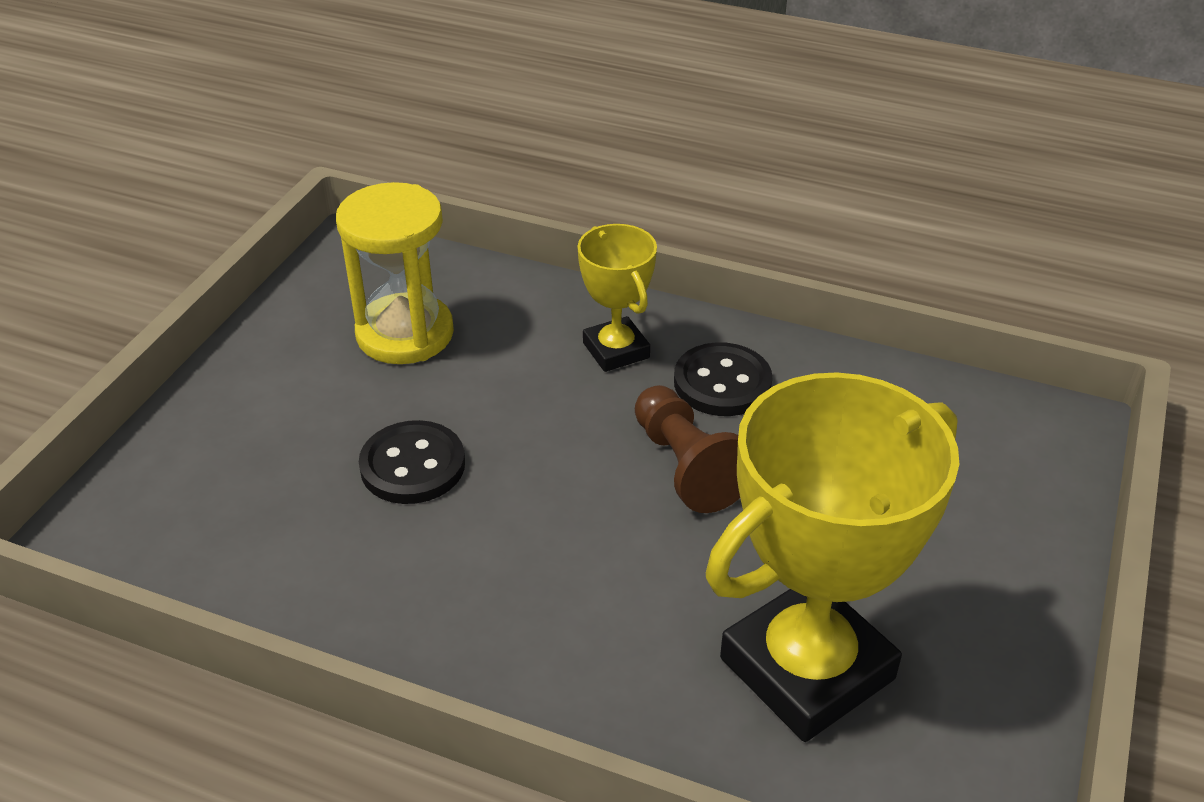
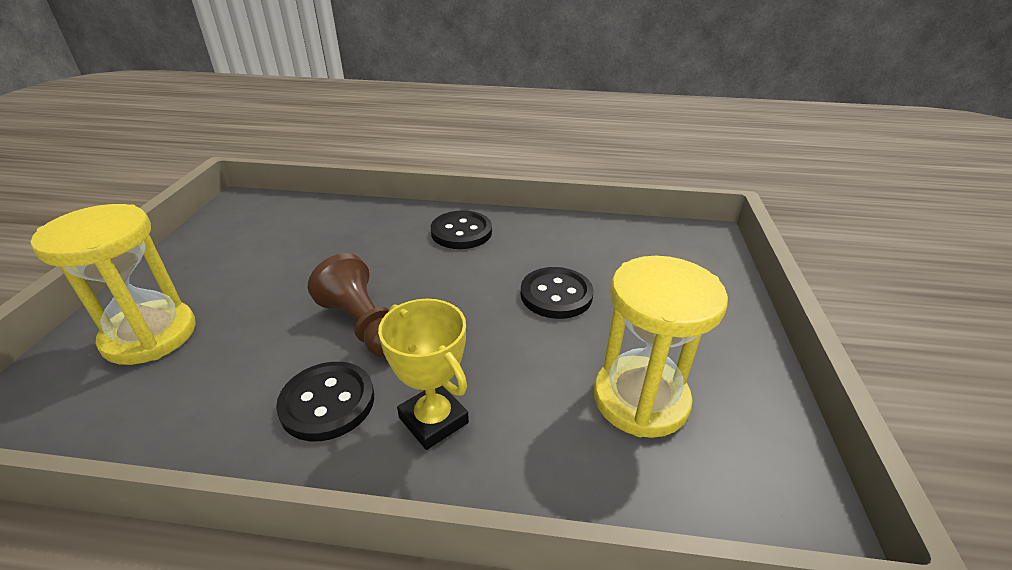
camera: 165 degrees right, 5 degrees down
yellow trophy [706,372,959,742] -> none
none -> yellow hourglass [31,204,196,365]
none -> black button [431,211,492,249]

